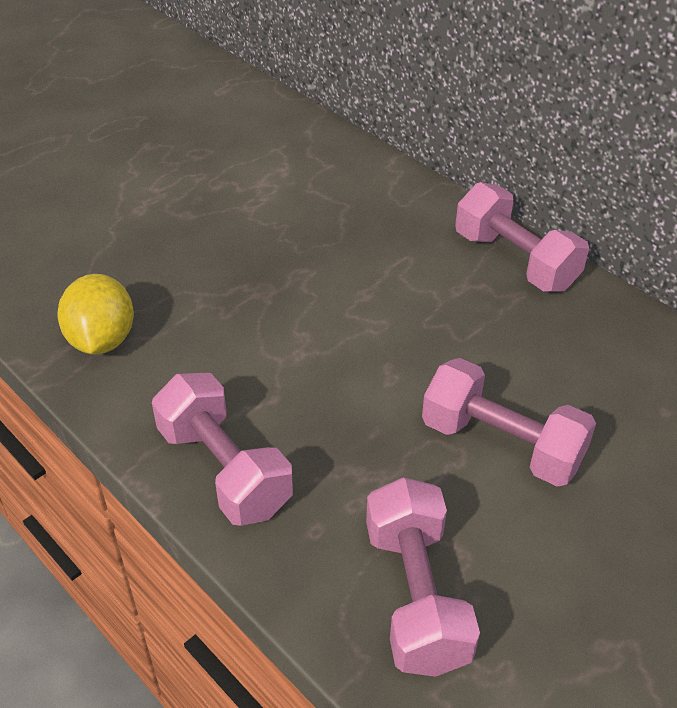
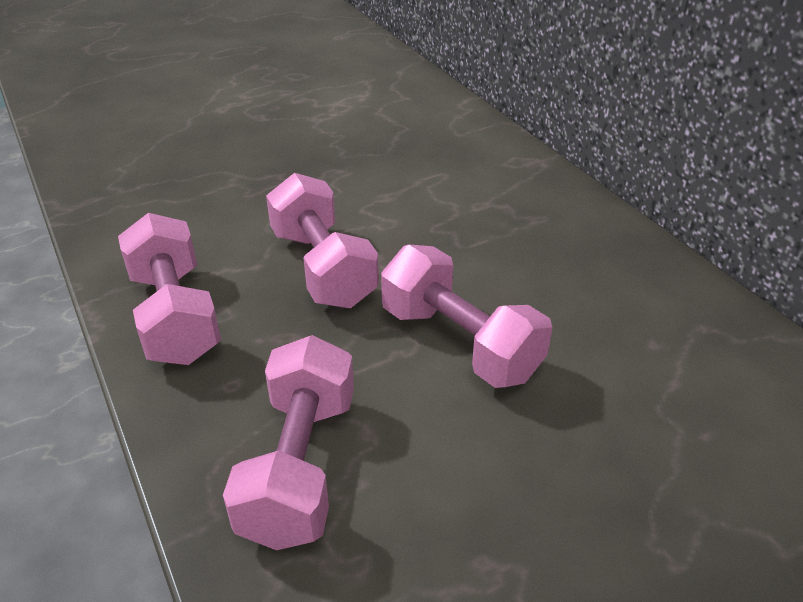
camera: 15 degrees right, 5 degrees down
yellow lemon [57,274,134,354] -> none
pink dumbbell [455,182,589,292] -> pink dumbbell moved to [266,173,379,308]

